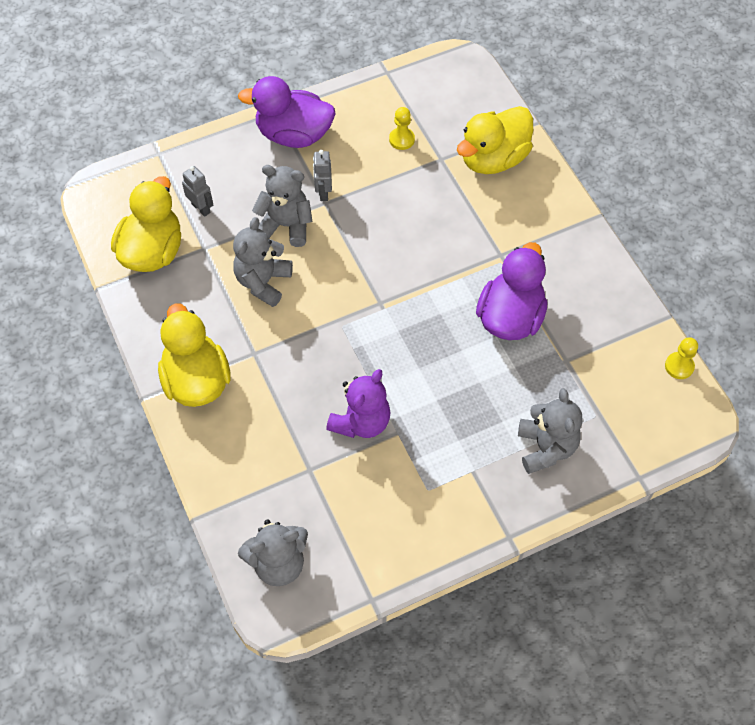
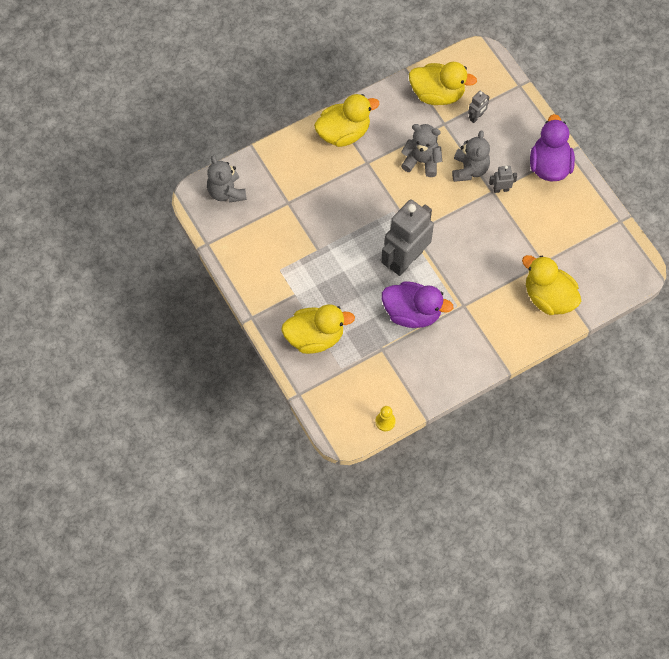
camera: 85 degrees right, 5 degrees up
purple teddy bear [326,369,391,438] -> none
yellow pawn [389,107,415,150] -> none
grey teddy bear [518,388,582,474] -> yellow duck [281,304,355,354]
none -> grey robot [381,200,434,276]

